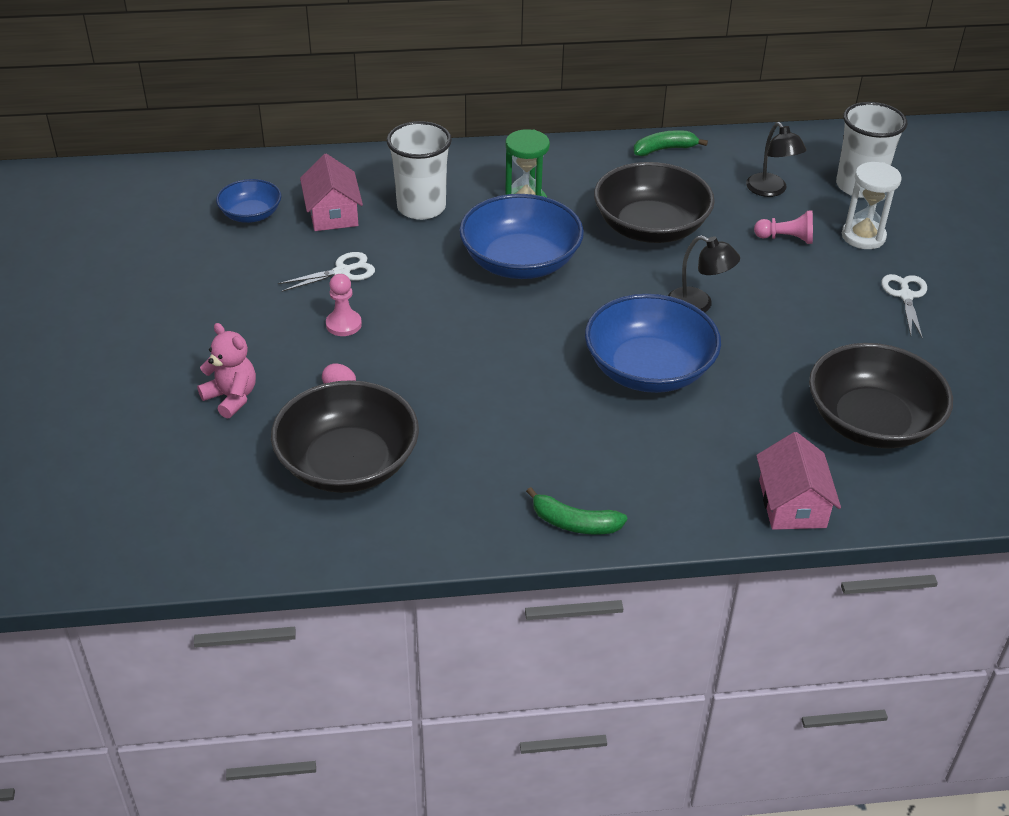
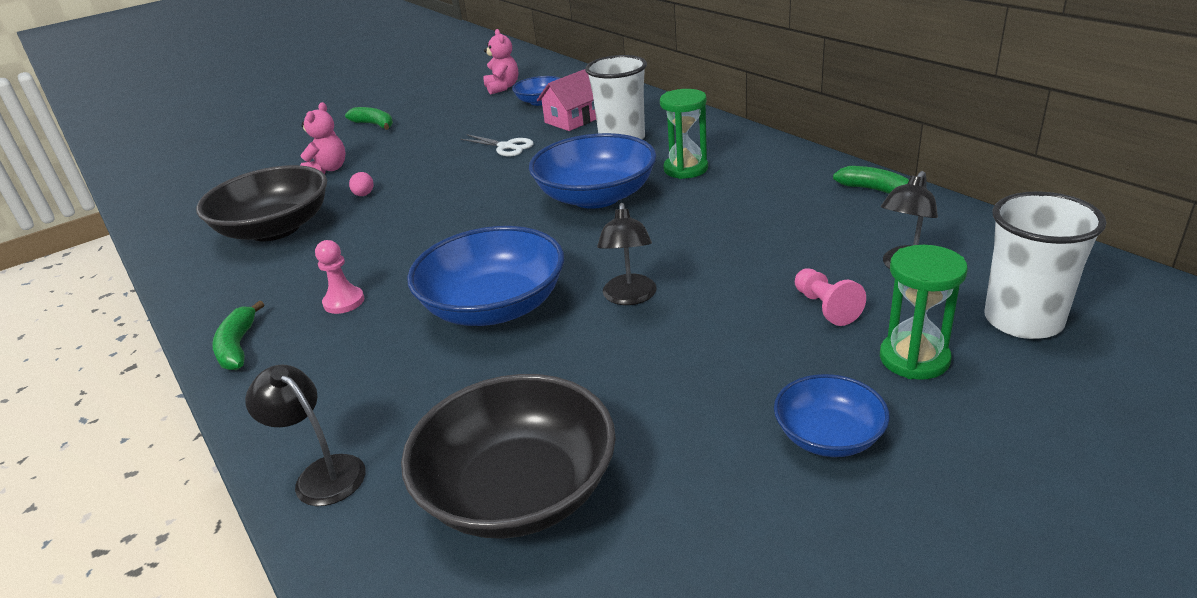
camera: 65 degrees right, 10 degrees down
pink pawn [326,274,362,336] -> pink pawn moved to [315,240,364,314]
black bowl [594,162,715,243] -> none
pink house [756,432,841,530] -> black lamp [245,365,366,506]
white hourglass [842,162,902,249] -> green hourglass [880,245,968,380]
white scissors [881,274,927,339] -> blue bowl [774,374,890,457]
none -> green banana [345,107,393,130]
none -> pink teddy bear [483,29,518,94]

